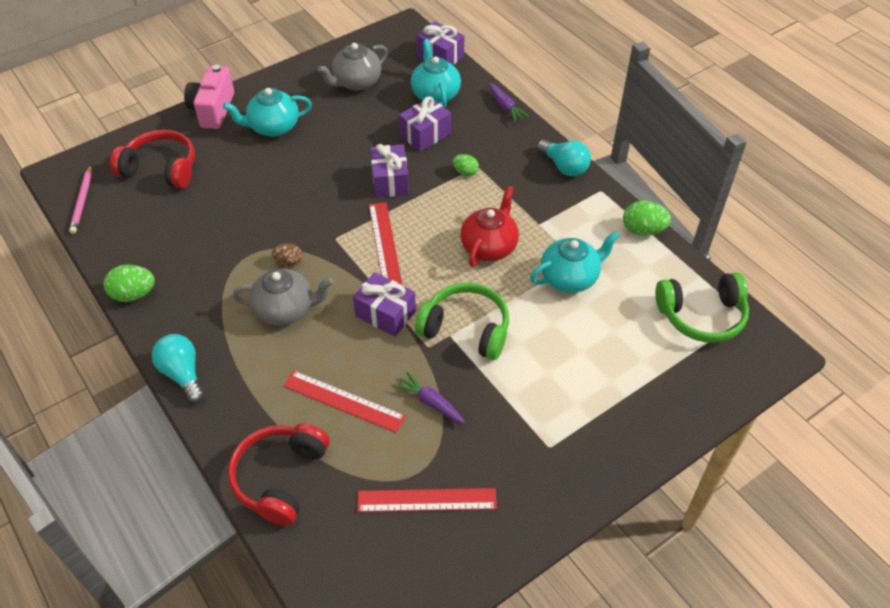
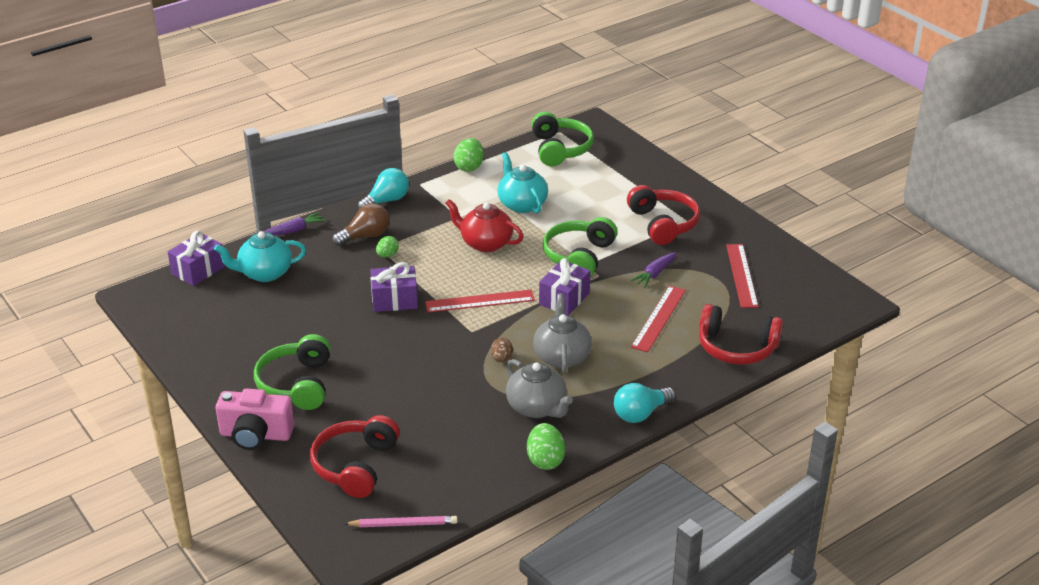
camera: 90 degrees left, 15 degrees down
turquoise teapot [223,88,312,137] -> green headphones [254,334,330,410]
grey teapot [317,43,388,91] -> grey teapot moved to [506,359,573,418]
purple gift [399,96,451,151] -> none
none -> brown light bulb [332,203,390,246]
none -> red headphones [627,185,700,245]

